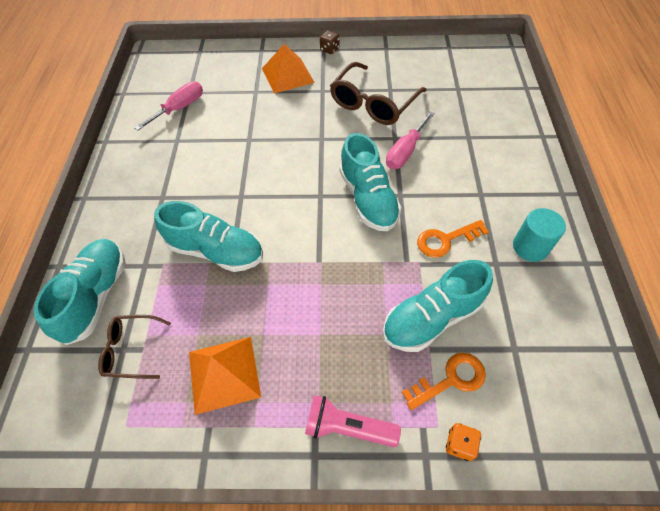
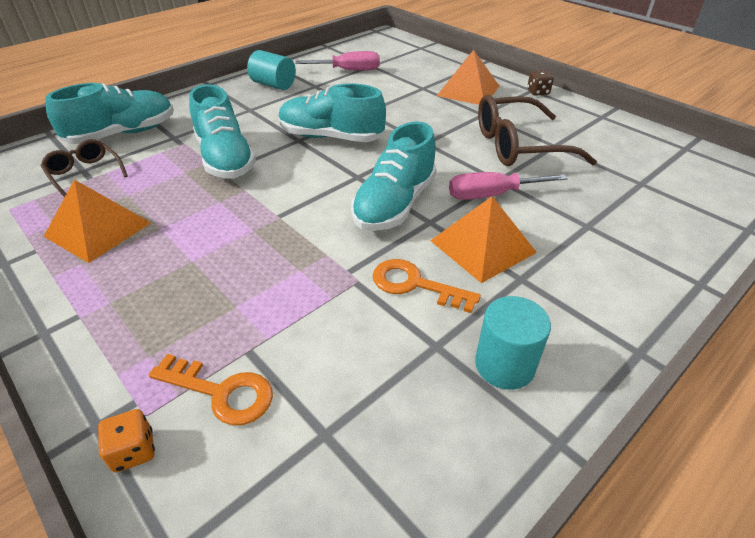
camera: 45 degrees right, 15 degrees down
pink flashlight [305,395,401,447] -> none
turquoise shoe [383,260,493,352] -> turquoise shoe moved to [279,83,386,142]
none -> turquoise cylinder [247,50,296,90]
none -> orange pyramid [430,196,537,283]

